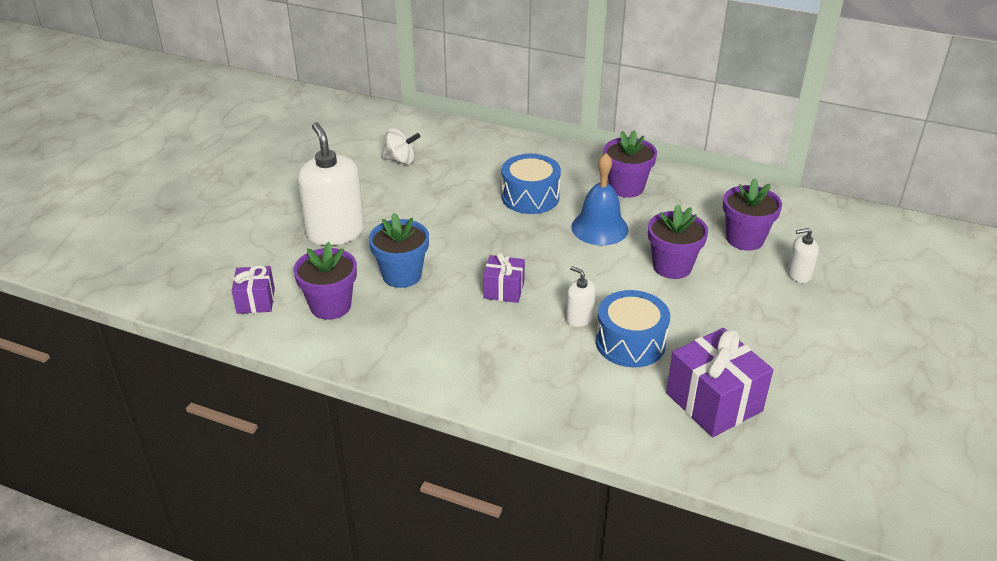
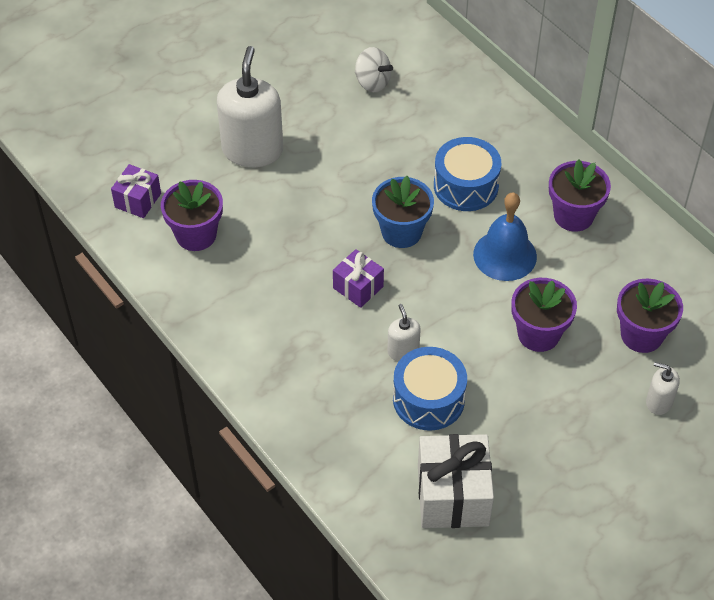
camera: 30 degrees right, 15 degrees up
blue flower pot [369,213,429,288] -> blue flower pot moved to [372,176,434,248]
purple gift [666,328,773,437] -> white gift [418,434,494,528]

